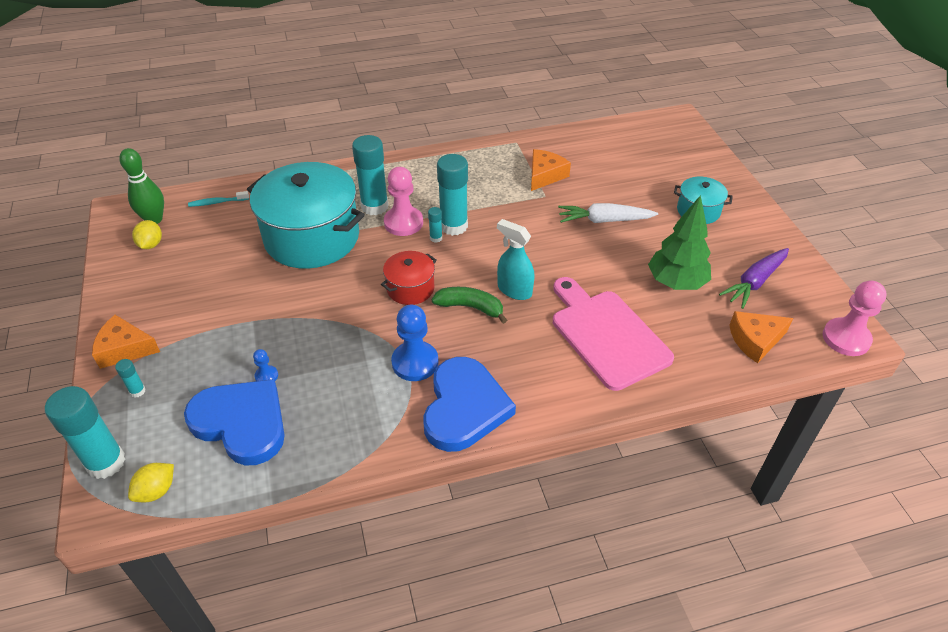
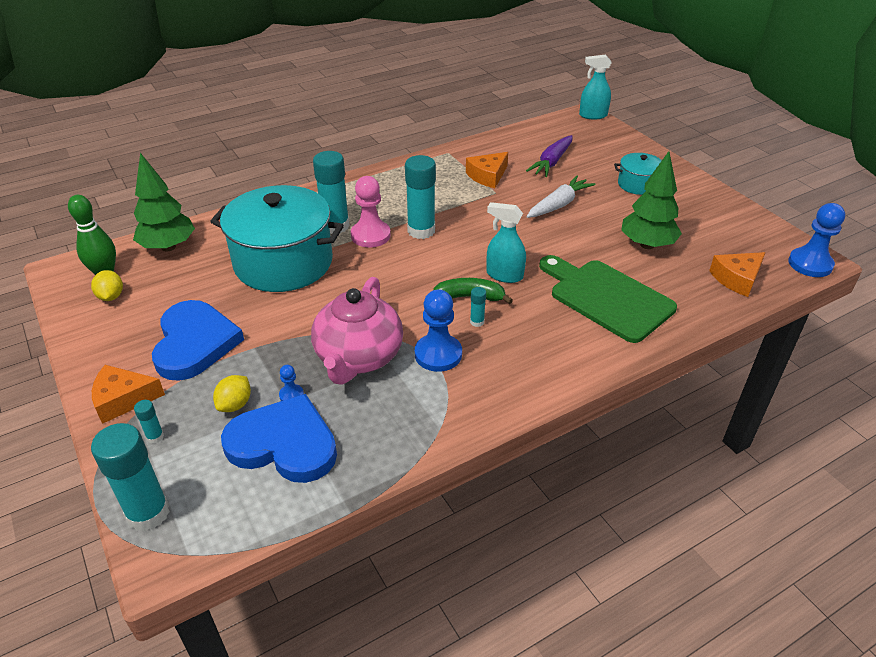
camera: 15 degrees left, 5 degrees down
yellow lemon [128,463,174,502] -> yellow lemon moved to [213,375,251,412]
turquoise toothbrush [188,191,249,207] -> green tree [133,153,195,251]
red pot [381,251,437,305] -> none
blue heart [423,357,516,452] -> blue heart moved to [152,300,244,381]
turquoise glue stick [428,207,442,243] -> turquoise glue stick moved to [470,287,486,327]
orange cheese [531,149,571,191] -> orange cheese turned 150 degrees counterclockwise [466,152,508,188]
pink cutting board [553,277,674,391] -> green cutting board [539,255,677,343]
white carrot [558,203,658,223] -> white carrot turned 150 degrees clockwise [526,176,595,218]
purple carrot [719,248,789,309] -> purple carrot moved to [526,135,573,177]
pink pawn [823,281,886,356] -> blue pawn [788,203,845,277]
none -> pink teapot [311,277,403,385]
none -> turquoise spray bottle [579,54,612,120]

